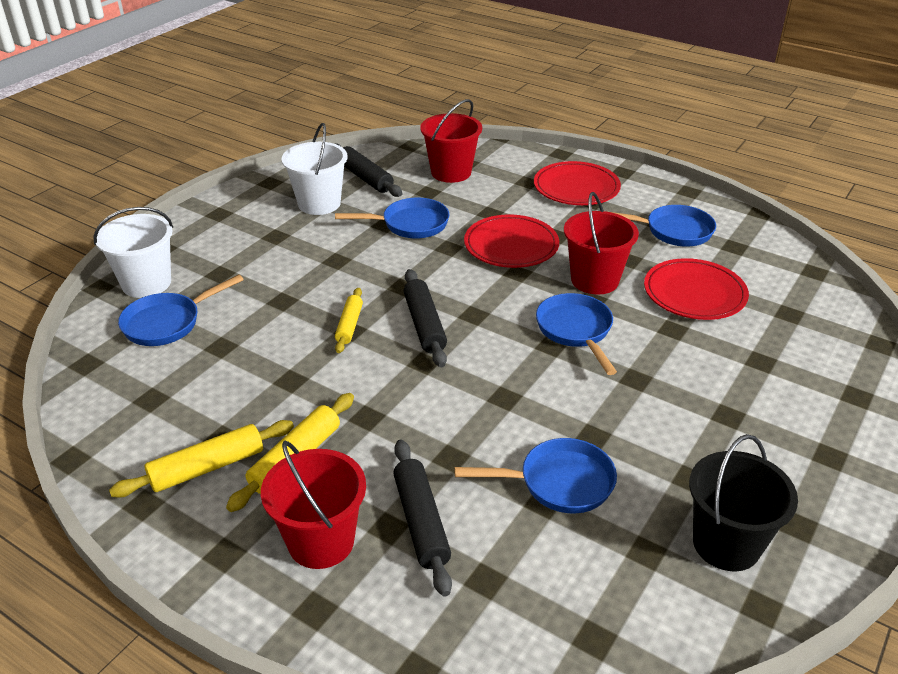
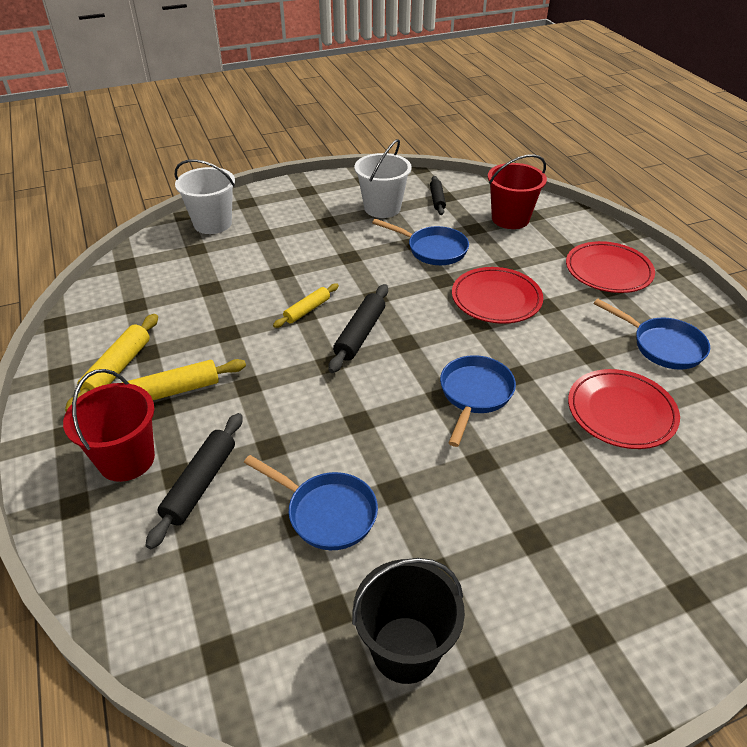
camera: 35 degrees right, 5 degrees up
yellow rolling pin [109,420,294,498] -> yellow rolling pin turned 75 degrees counterclockwise [65,314,158,411]
blue pan [118,275,244,346] -> none
black rolling pin [335,143,402,197] -> black rolling pin [430,176,446,215], size x0.66
red bucket [564,192,639,295] -> none

